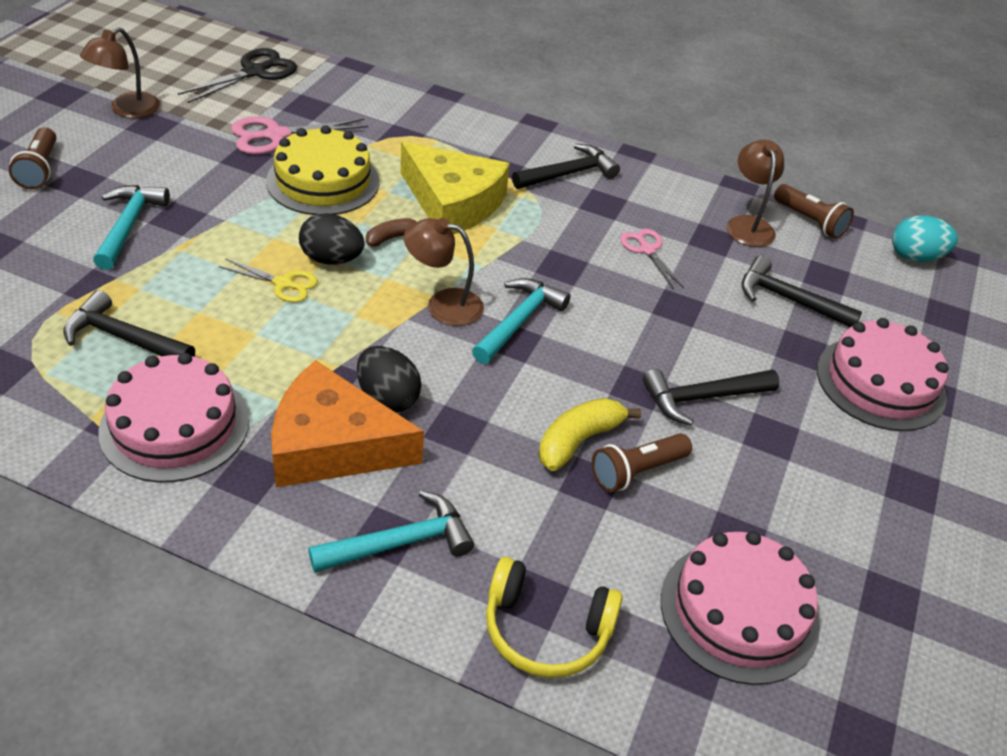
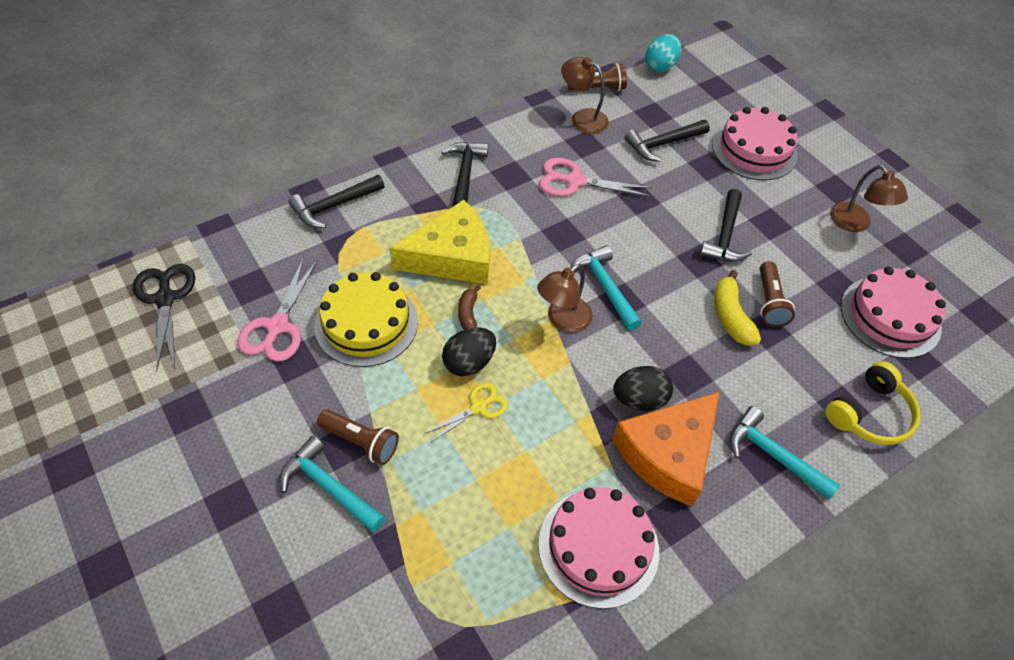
camera: 55 degrees left, 10 degrees up
brown flashlight [9,127,56,189] -> brown flashlight moved to [317,409,399,465]
black hammer [63,290,195,357] -> black hammer moved to [288,175,384,228]
brown lamp [80,27,160,118] -> brown lamp moved to [830,165,908,232]
turquoise hammer [308,490,474,573] -> turquoise hammer turned 60 degrees counterclockwise [729,406,840,500]
pink scissors [620,229,684,289] -> pink scissors [539,158,652,197], size x1.57

